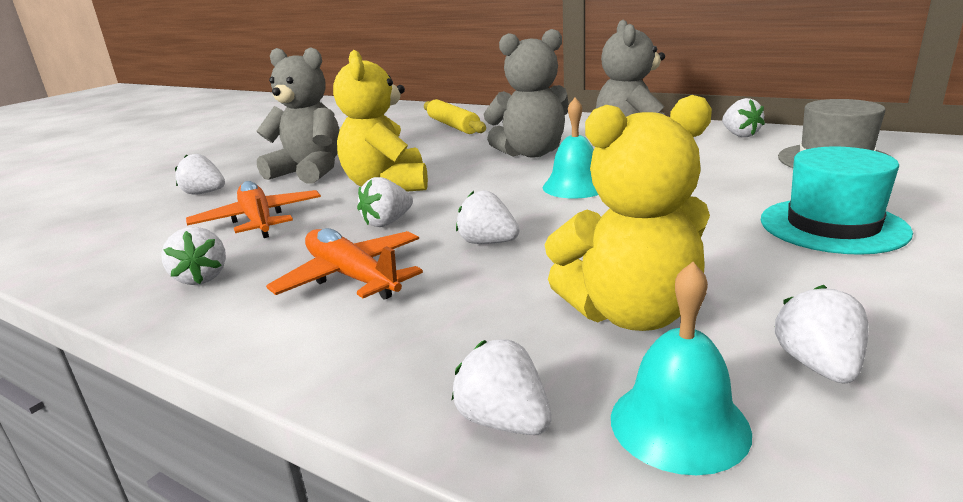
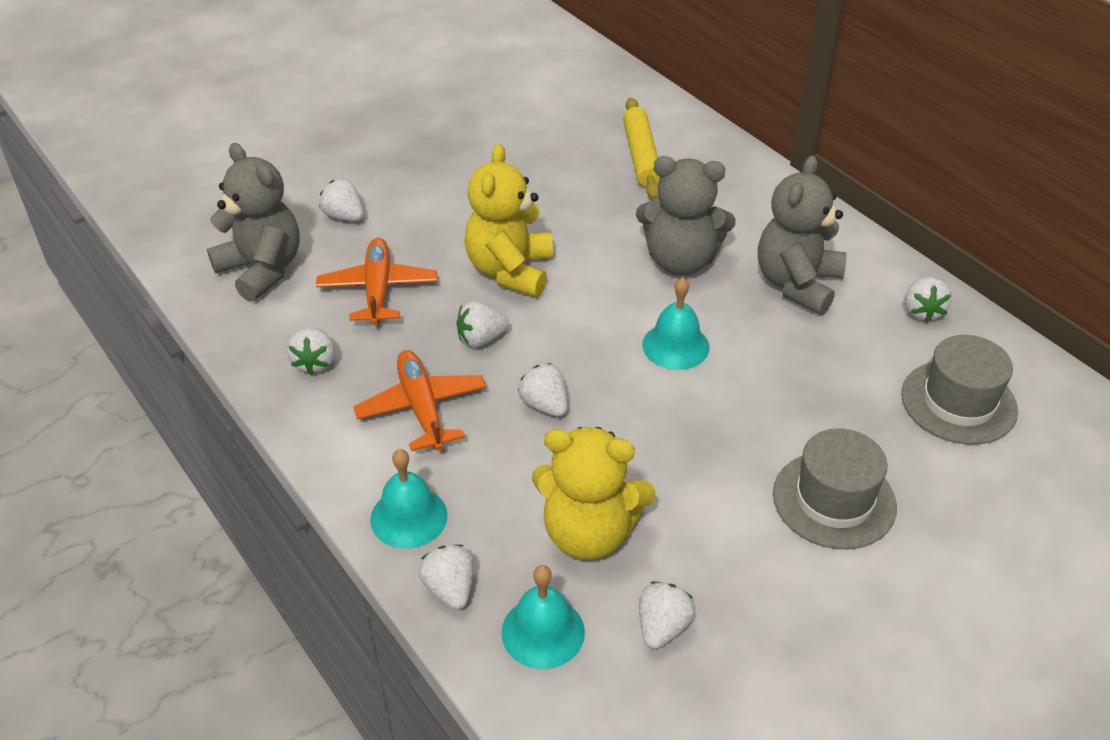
camera: 20 degrees right, 20 degrees up
grey teddy bear [256,47,340,184] -> grey teddy bear moved to [207,143,300,302]
turquoise hat [761,147,913,255] -> grey hat [773,428,897,549]
none -> turquoise bell [370,449,448,549]

